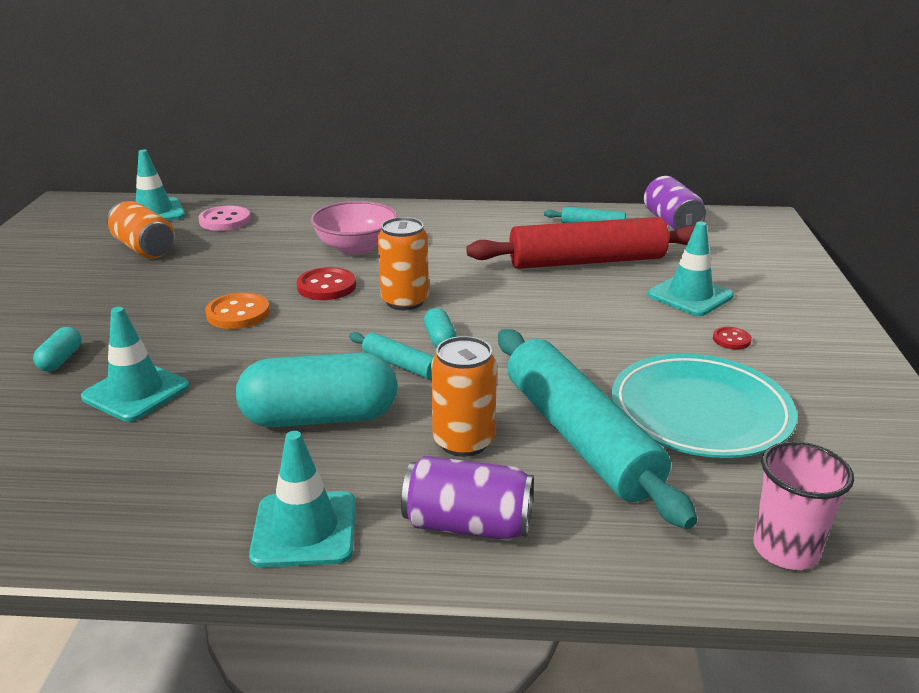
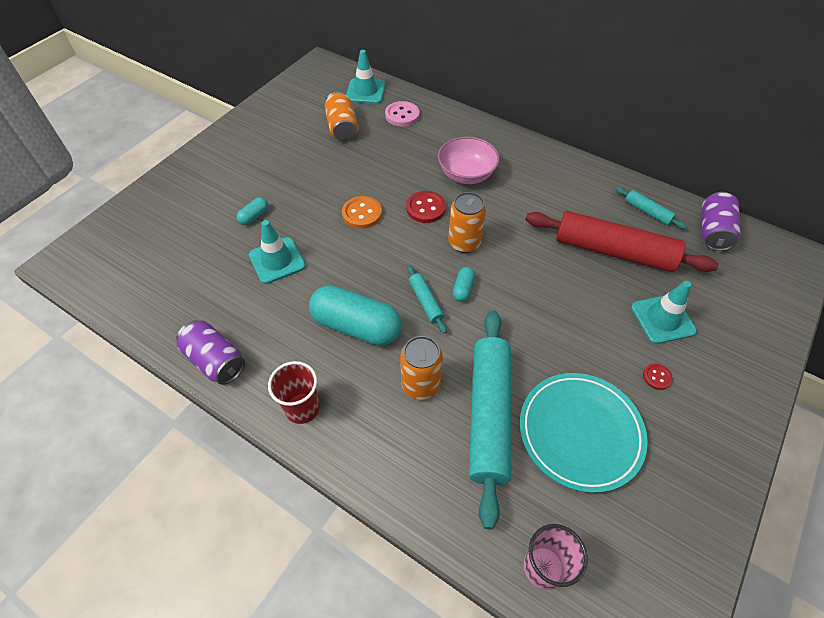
camera: 30 degrees right, 25 degrees up
turquoise traffic cone [249,431,356,567] -> red cup [268,361,320,424]
purple can [401,456,534,540] -> purple can moved to [176,320,245,385]

